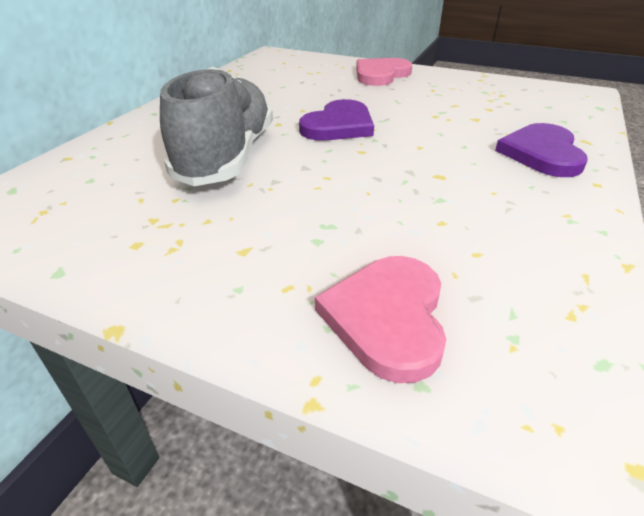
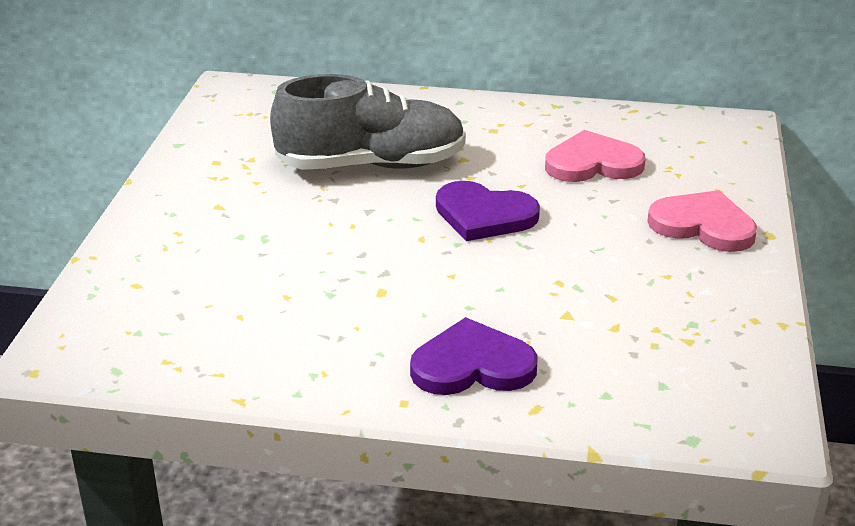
camera: 75 degrees right, 5 degrees down
pink heart [315,256,446,383] -> pink heart moved to [545,130,646,182]

